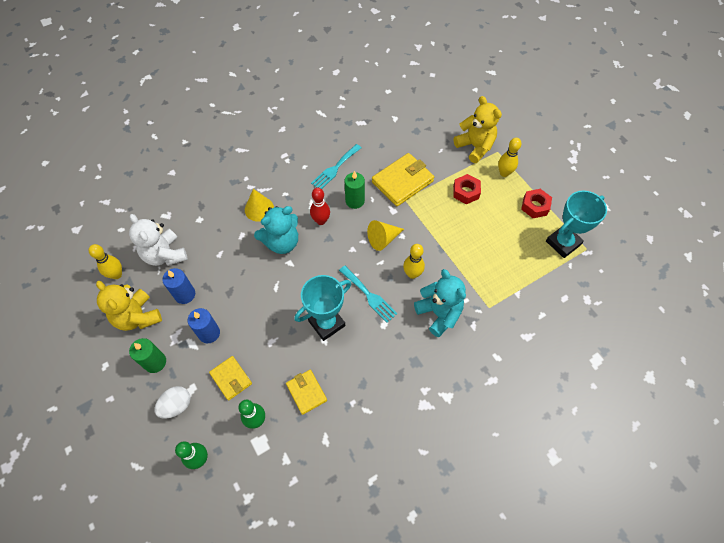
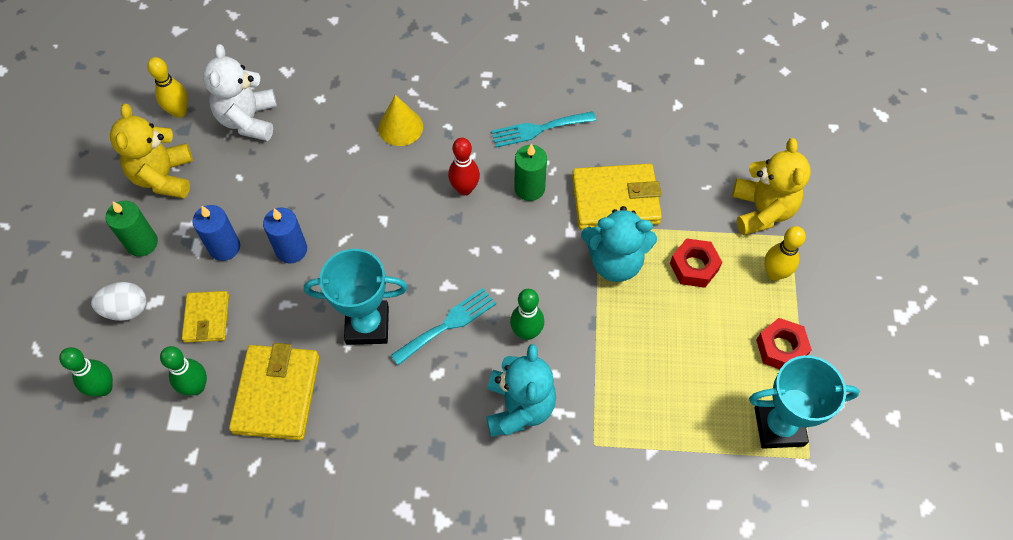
camera: 35 degrees right, 0 degrees up
blue candle [162,268,195,304] -> blue candle moved to [263,207,307,263]
turquoise teddy bear [254,206,298,254] -> turquoise teddy bear moved to [581,206,657,282]
yellow wallet [286,370,327,415] -> yellow wallet [229,343,319,440], size x1.69
turquoise fork [339,266,398,323] -> turquoise fork turned 120 degrees counterclockwise [391,288,496,366]
yellow cone [367,220,404,251] -> none
yellow bowling pin [403,244,425,279] -> green bowling pin [510,289,544,340]

